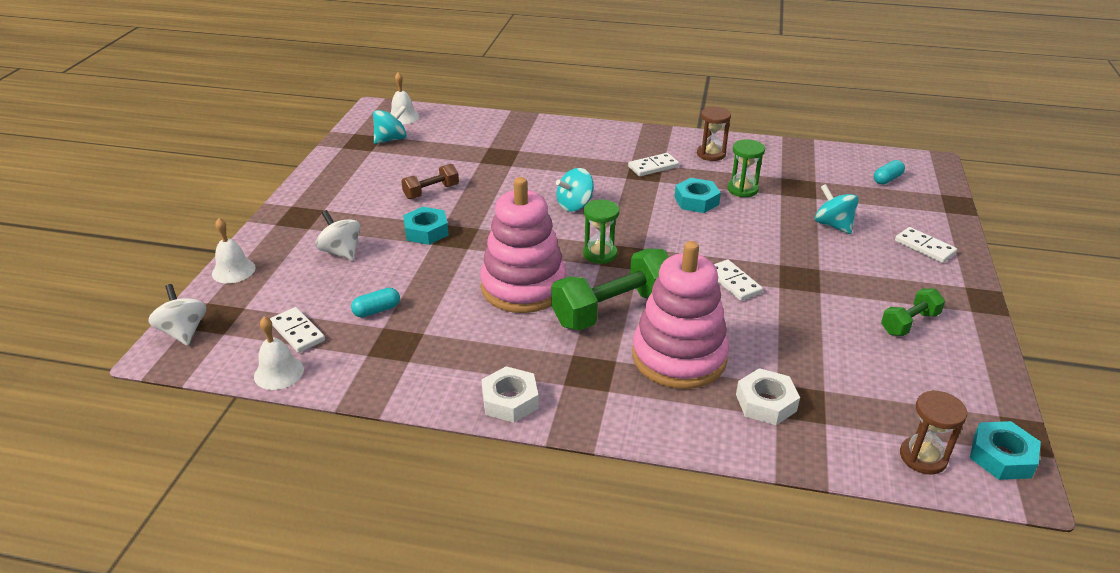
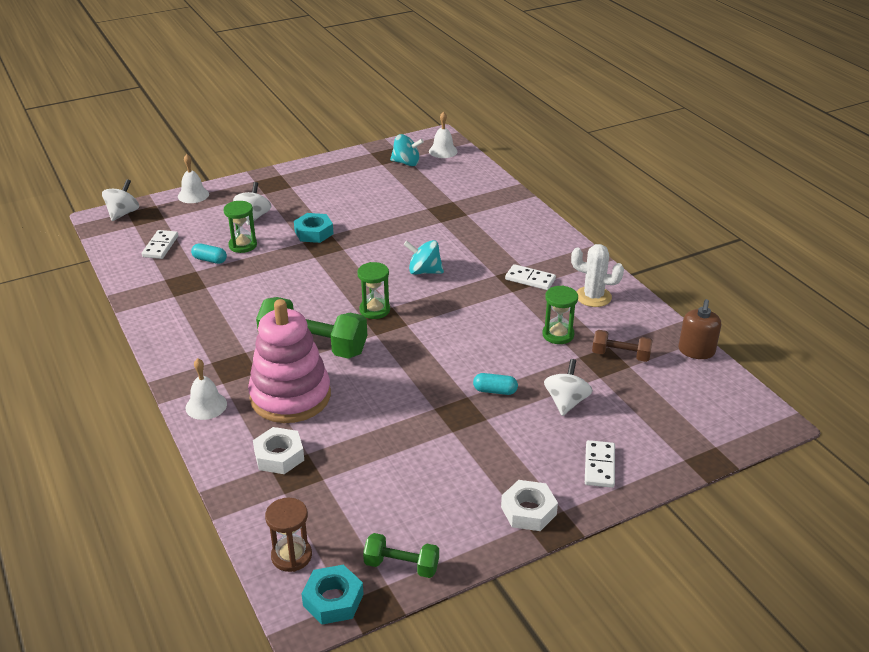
camera: 50 degrees right, 0 degrees up
white bell [254,317,304,390] -> white bell moved to [186,358,227,420]
brown dumbbell [401,164,459,199] -> brown dumbbell moved to [592,330,653,362]
pink stacking toy [480,177,566,313] -> none
white nut [481,366,539,423] -> white nut moved to [501,480,558,531]
turquoise nut [674,178,721,213] -> none
brown hourglass [697,106,731,161] -> white cactus [571,244,624,307]
white domino [714,260,763,301] -> none
turquoise spinning top [815,184,859,234] -> white spinning top [544,359,593,416]
turquoise capsule [874,160,905,185] -> turquoise capsule moved to [473,373,518,395]
green dumbbell [881,288,945,336] -> green dumbbell moved to [363,533,439,578]
none -> green hourglass [224,201,257,253]
none -> brown soap dispenser [679,299,721,359]

